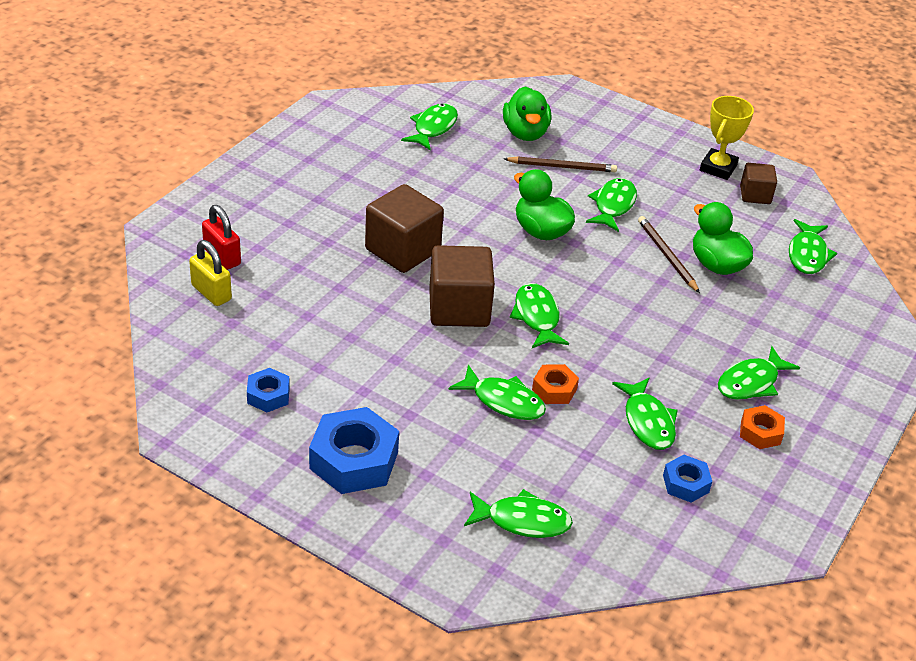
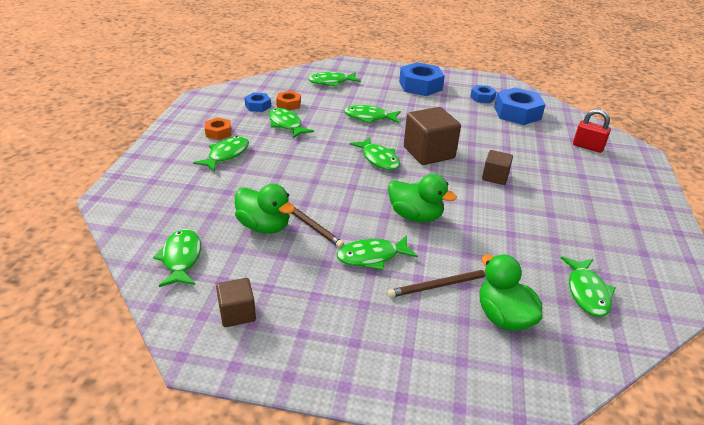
camera: 160 degrees right, 5 degrees down
yellow padlock [189,240,232,306] -> none
brown cube [365,184,444,273] -> brown cube [482,150,513,185], size x0.56
orange nut [532,364,579,404] -> orange nut moved to [276,91,301,110]
green fish [586,178,637,232] -> green fish turned 75 degrees clockwise [337,235,418,270]
yellow trophy [700,96,754,180] -> none
none -> blue nut [494,87,546,125]

